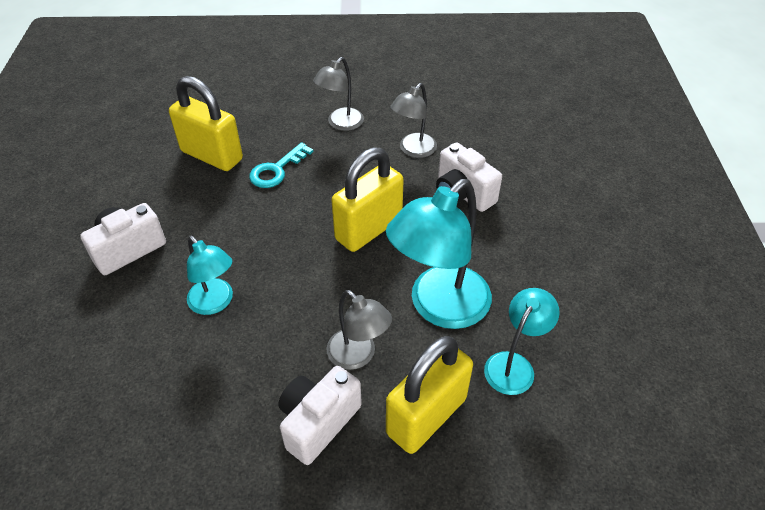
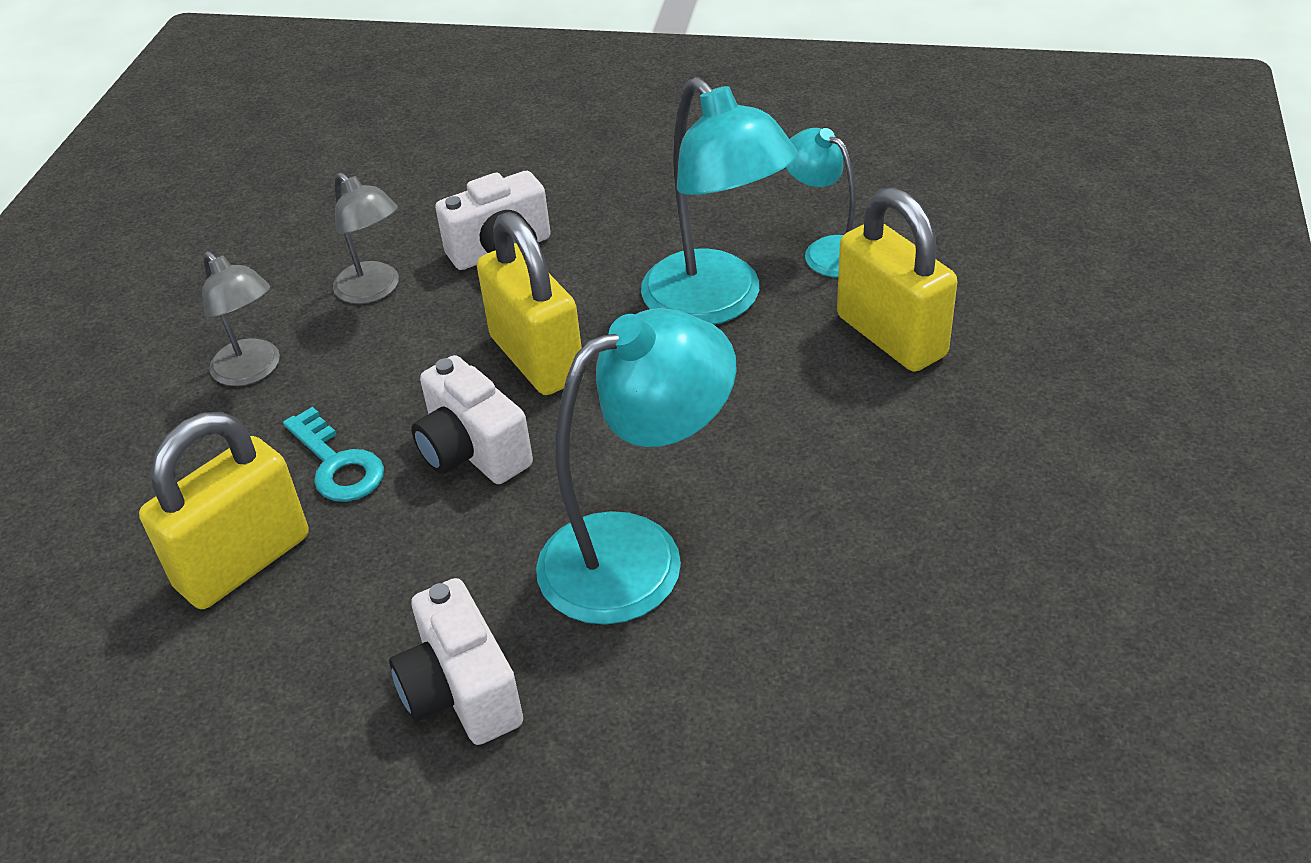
camera: 75 degrees left, 5 degrees down
turquoise lamp [187,236,233,315] -> turquoise lamp [536,308,737,625], size x1.75
white camera [278,366,362,465] -> white camera moved to [411,355,533,484]
grey lamp [327,290,392,370] -> none

